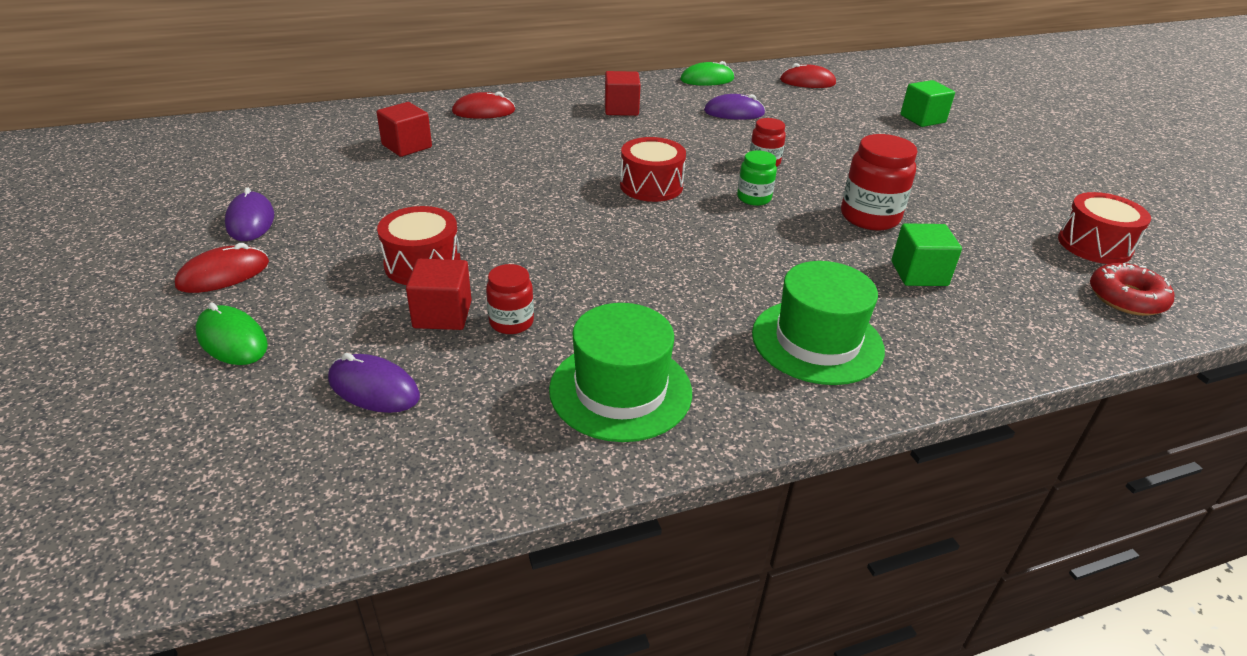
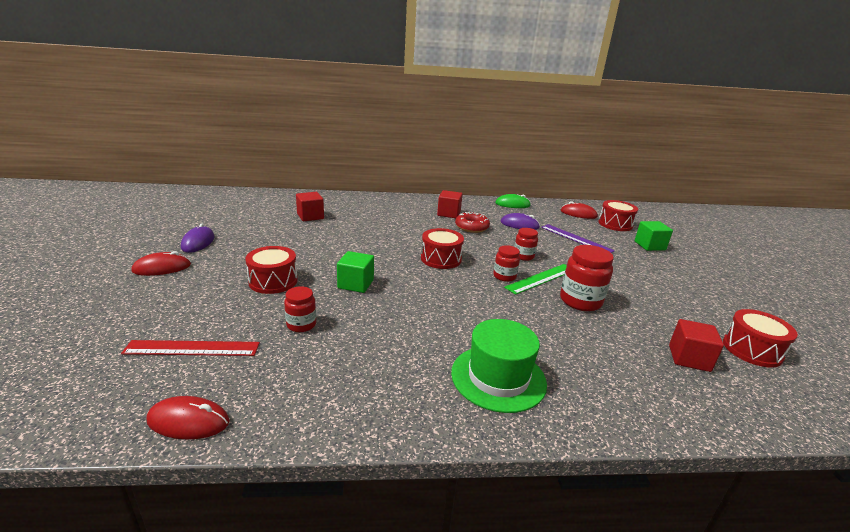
camera: 15 degrees right, 10 degrees down
green mouse [196,303,268,365] -> none
purple mouse [328,353,420,413] -> red ruler [121,340,260,356]
red cube [406,259,472,330] -> red cube moved to [669,319,724,372]
red mouse [452,92,515,119] -> red mouse moved to [147,396,230,439]
green hat [549,303,692,442] -> none
green jar [737,150,777,206] -> red jar [493,245,520,282]
green cube [892,223,962,286] -> green cube moved to [337,251,374,293]
red donut [1090,263,1174,316] -> red donut moved to [455,212,490,233]
none -> green ruler [504,264,567,295]
none -> purple ruler [541,224,615,253]
none -> red drum [598,200,638,231]

